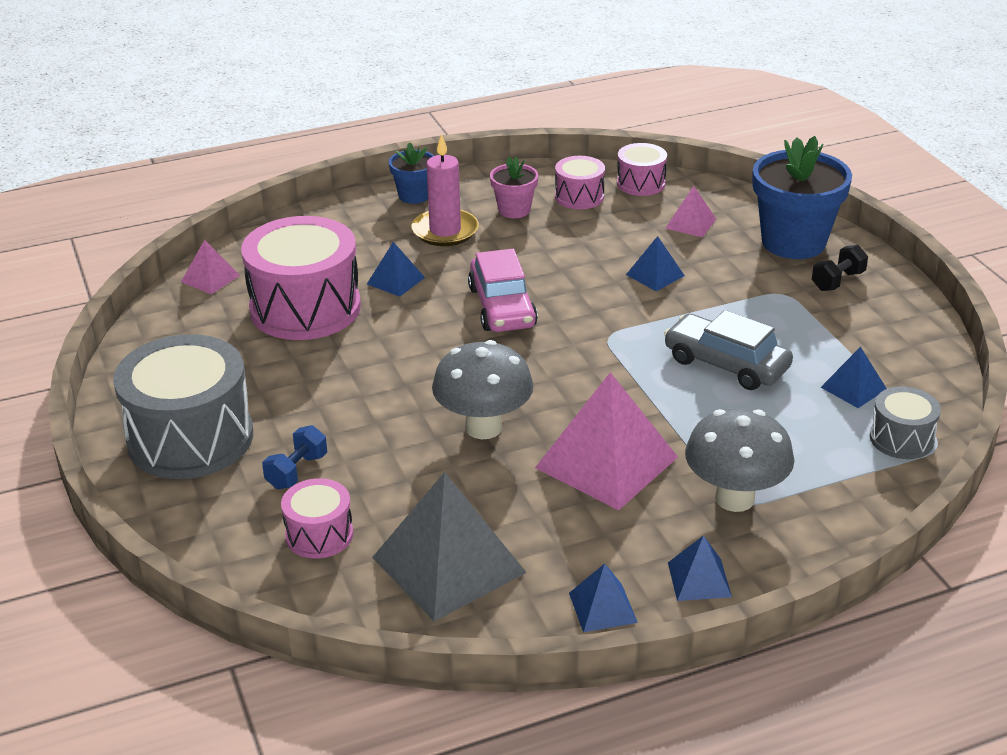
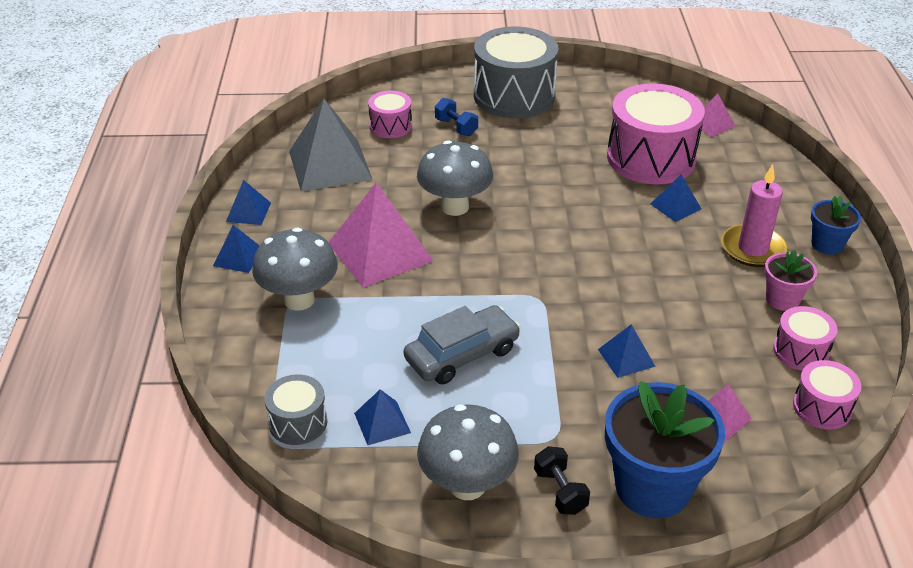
camera: 110 degrees right, 5 degrees up
pink car [468,249,538,332] -> none
none -> grey mushroom [417,404,519,500]

